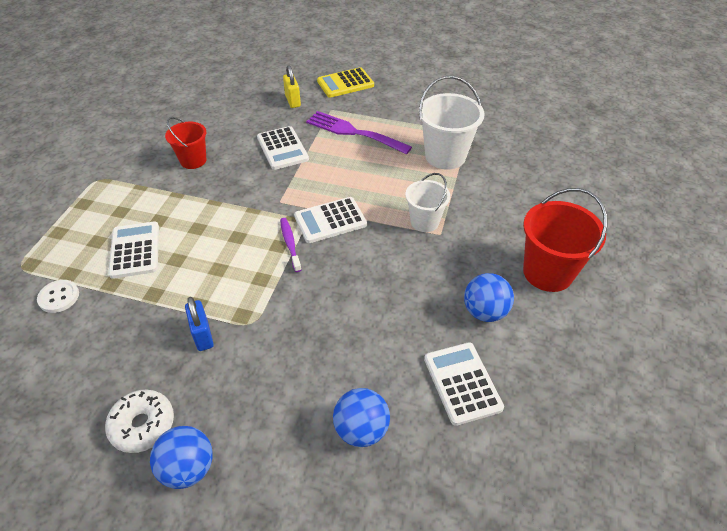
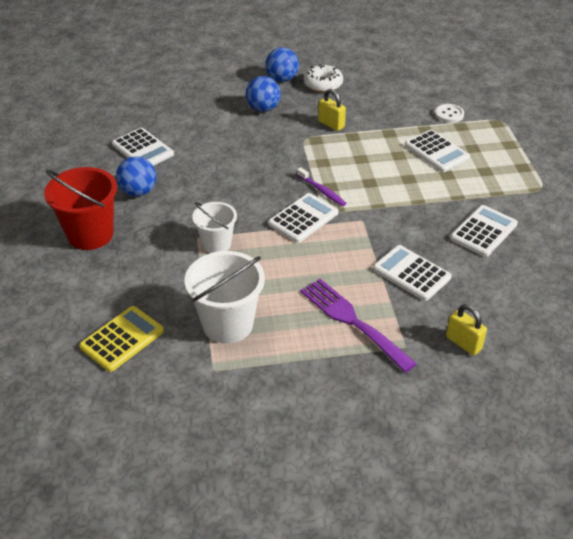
camera: 155 degrees right, 5 degrees down
red bucket [165,117,206,169] -> white calculator [450,205,518,257]
blue padlock [185,297,214,351] -> yellow padlock [318,89,346,131]
purple fork [306,111,412,155] -> purple fork turned 135 degrees counterclockwise [300,279,417,373]
yellow calculator [317,67,374,98] -> yellow calculator moved to [79,306,164,372]
blue ball [333,388,390,447] -> blue ball moved to [246,76,281,112]

